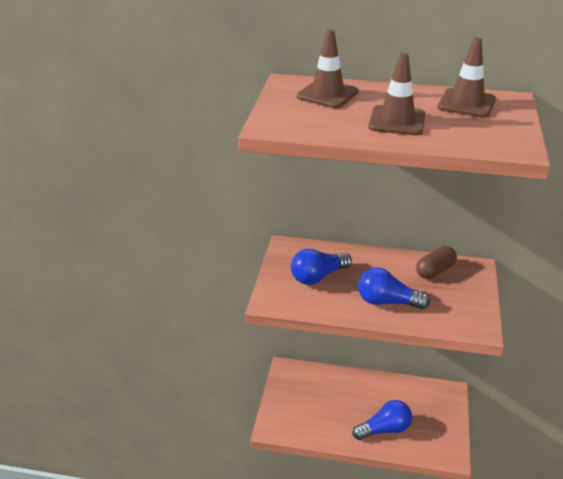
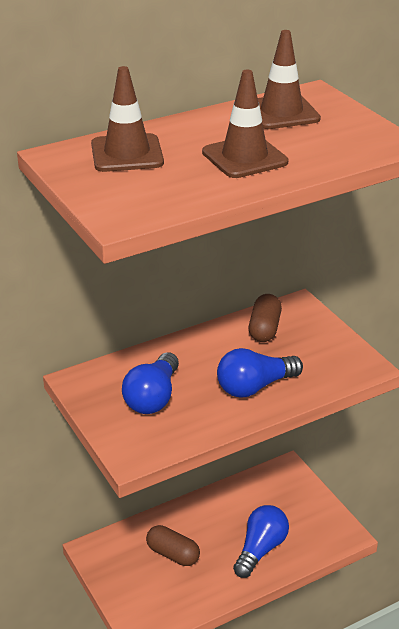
camera: 40 degrees left, 0 degrees up
none -> brown capsule [146,525,200,566]

